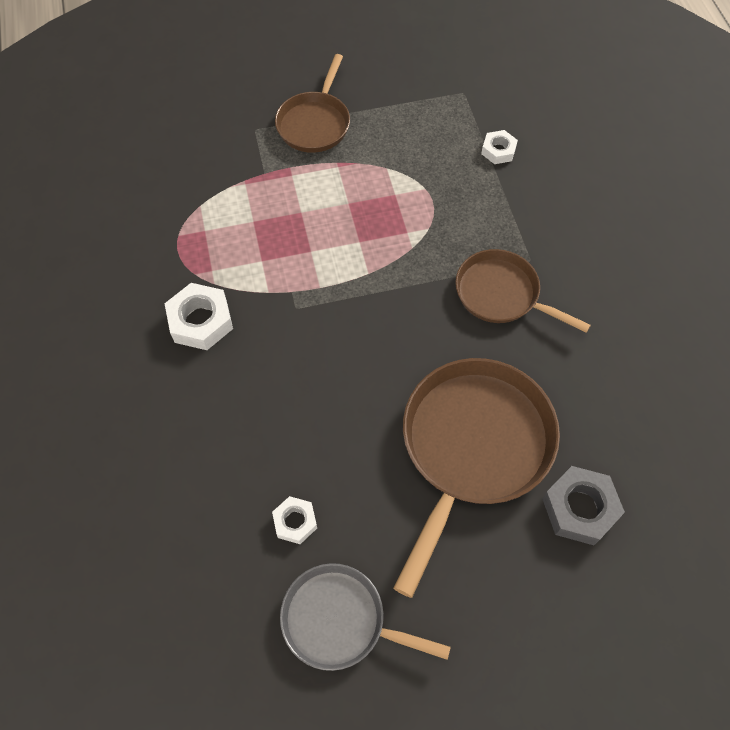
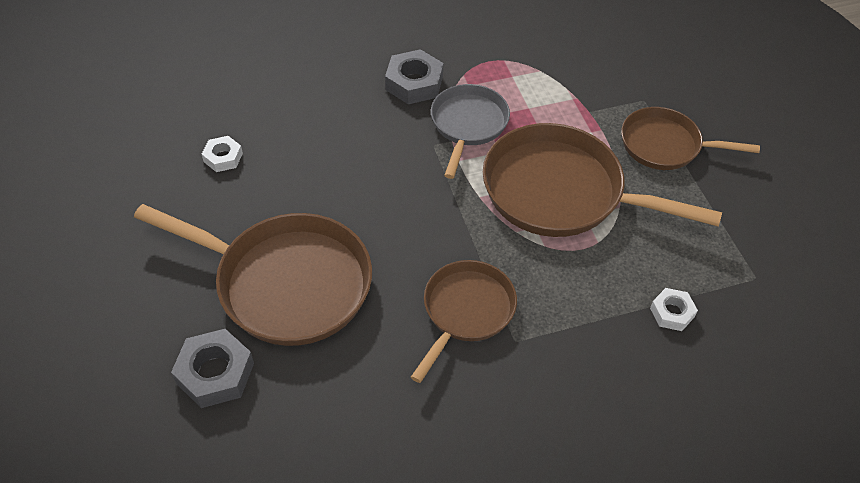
camera: 85 degrees right, 10 degrees down
white nut [164,283,233,350] -> grey nut [385,49,443,104]
grey pan [280,563,451,671] -> grey pan moved to [431,84,510,179]
none -> brown pan [483,123,722,237]

